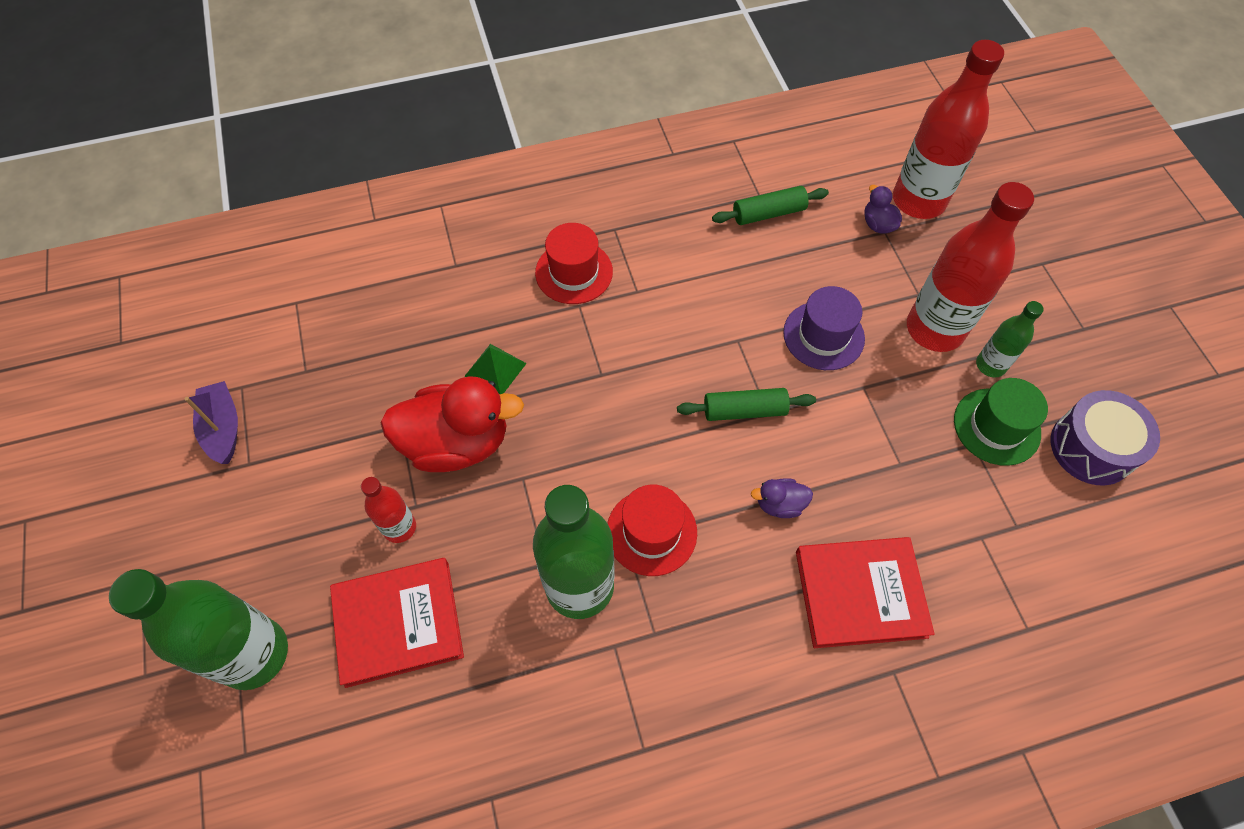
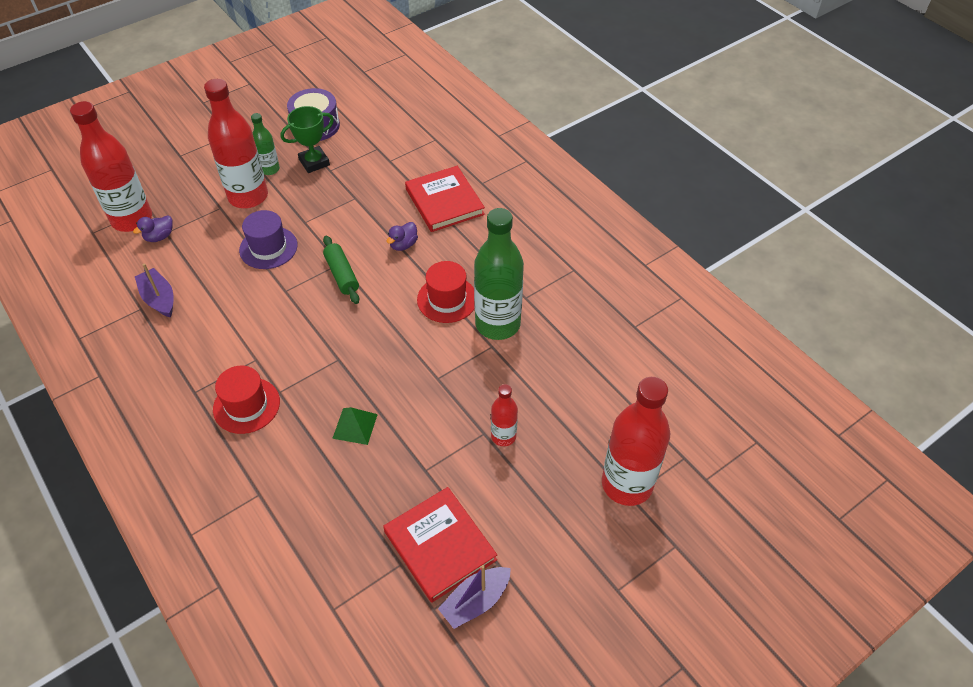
camera: 110 degrees left, 10 degrees down
green bottle [109,569,288,690] -> red bottle [602,377,670,506]
red book [330,558,464,688] -> red book moved to [383,487,497,603]
red duck [380,376,524,472] -> none
green rolling pin [712,186,829,225] -> purple boat [135,263,173,318]
purple duck [751,478,813,518] -> purple duck turned 60 degrees clockwise [387,222,418,251]
green hat [954,378,1048,466] -> green trophy [280,106,334,173]

